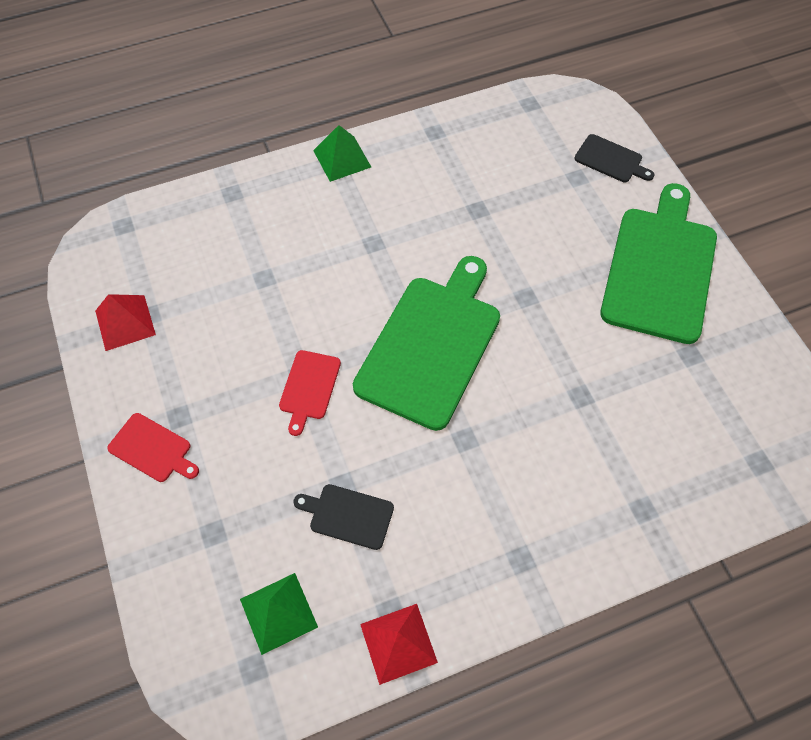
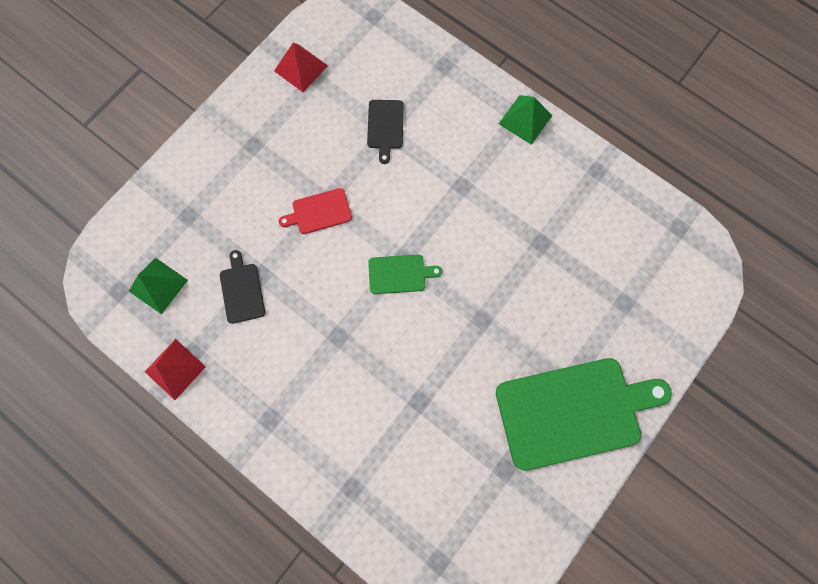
camera: 60 degrees right, 15 degrees up
red cutting board [107,413,199,482] -> none
green cutting board [353,256,500,431] -> green cutting board [368,254,442,294], size x0.45
black cutting board [574,134,654,182] -> black cutting board moved to [367,100,404,164]

